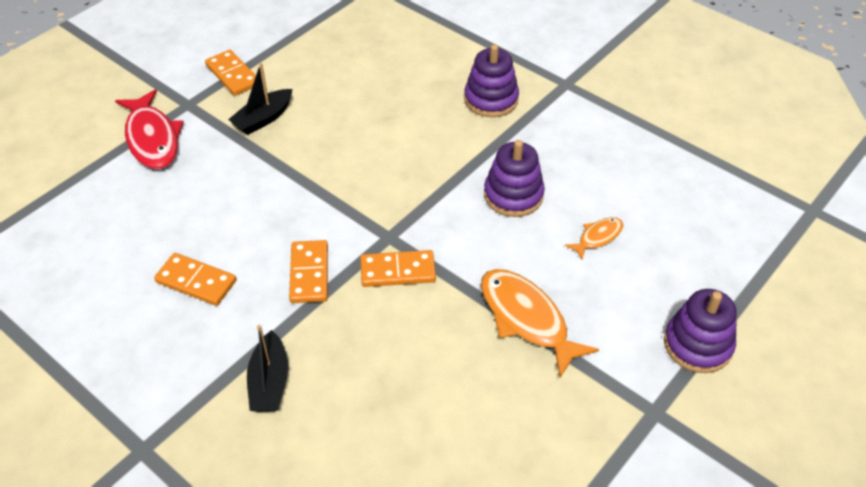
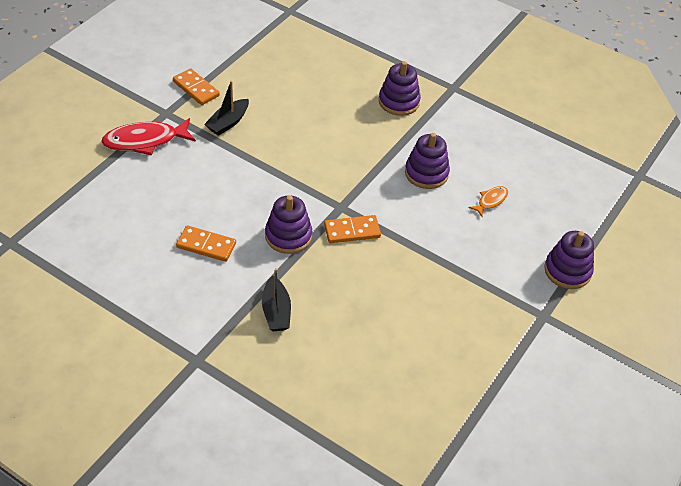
camera: 10 degrees left, 0 degrees up
red fish [115,89,184,169] -> red fish turned 105 degrees clockwise [101,118,196,155]
orange domino [289,240,328,303] -> purple stacking toy [265,195,312,254]
orange fish [481,269,599,378] -> none

